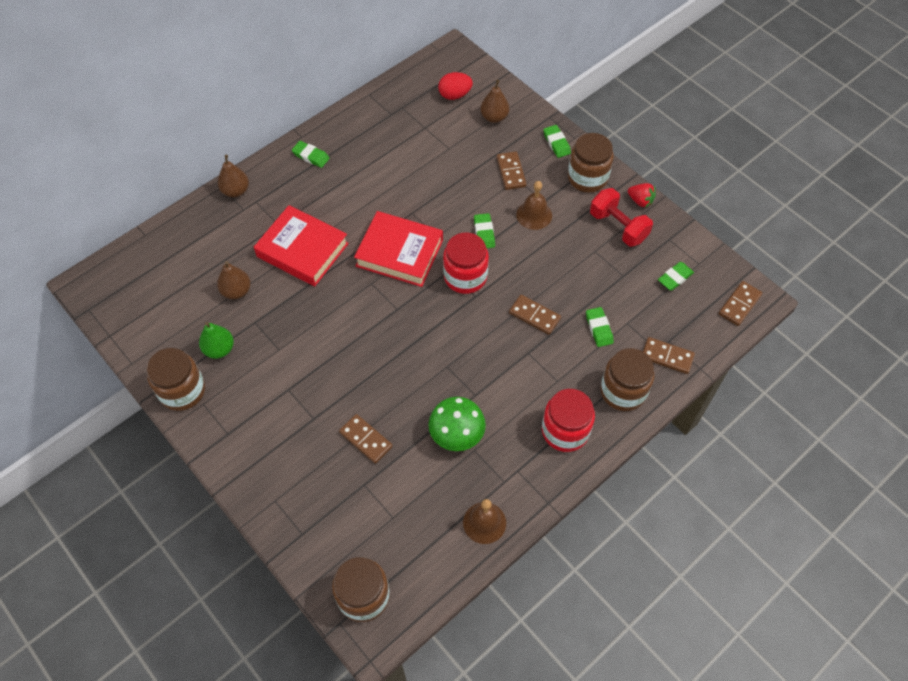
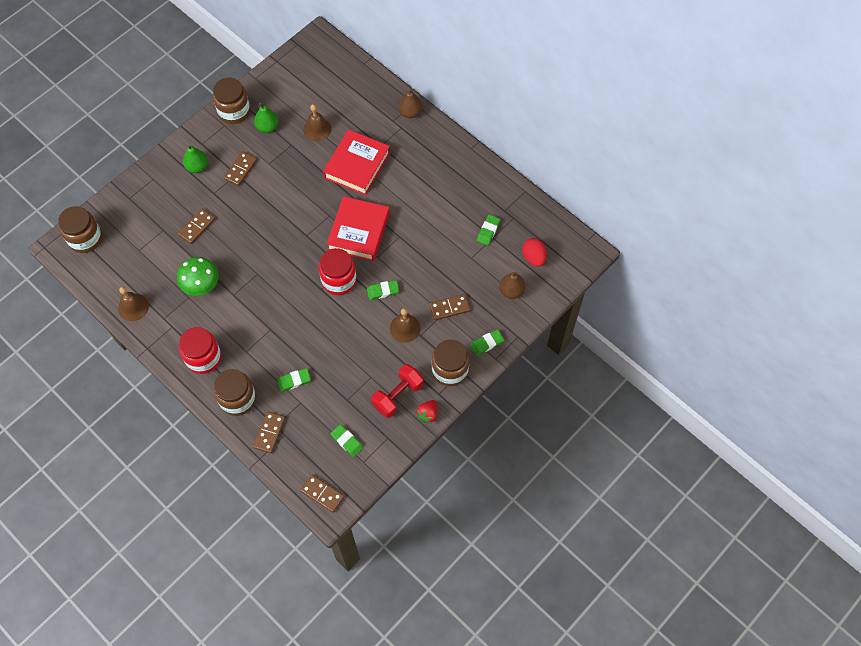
camera: 85 degrees right, 5 degrees up
brown pear [217,261,251,299] -> brown bell [303,104,331,141]
green eraser [292,141,330,168] -> green eraser moved to [477,215,500,245]
brown domino [509,295,561,335] -> brown domino moved to [224,151,257,186]
none -> green pear [183,145,208,173]

